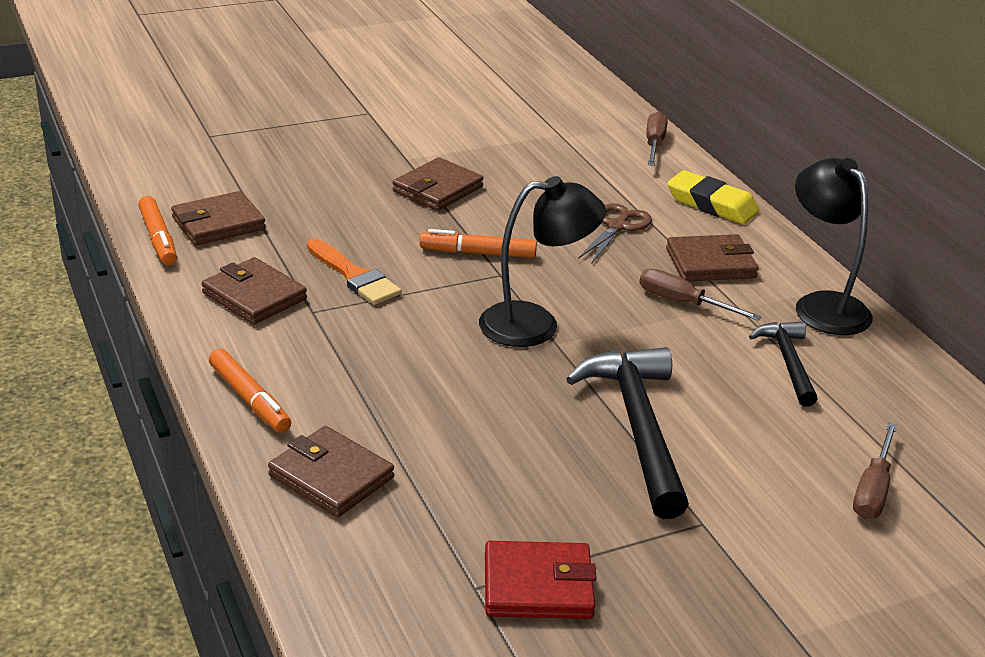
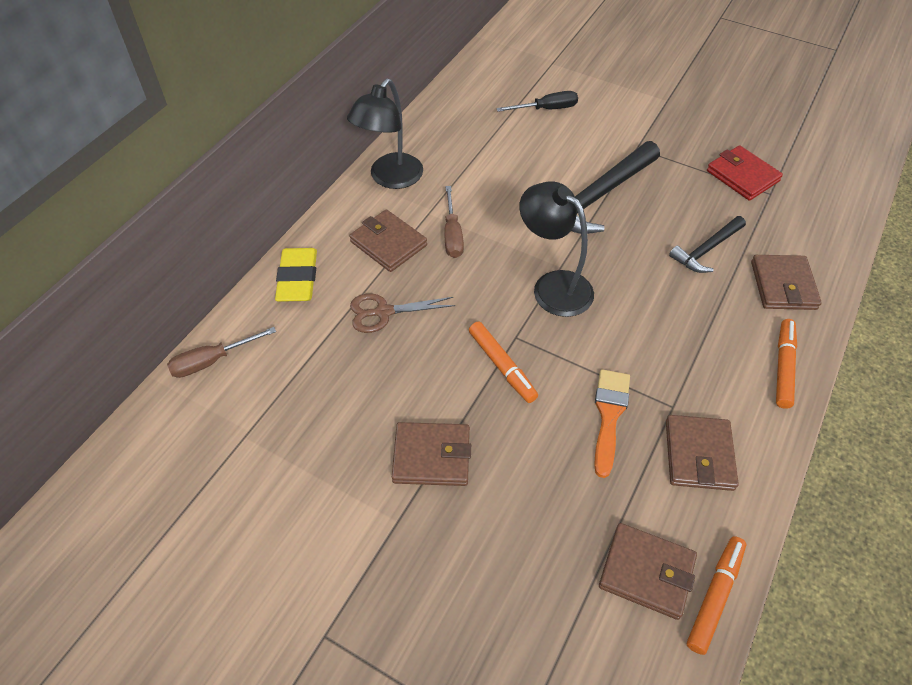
camera: 125 degrees left, 20 degrees up
black hammer [749,321,817,407] -> black hammer moved to [669,216,746,273]
brown screwdriver [853,423,897,519] -> black screwdriver [496,91,578,112]

